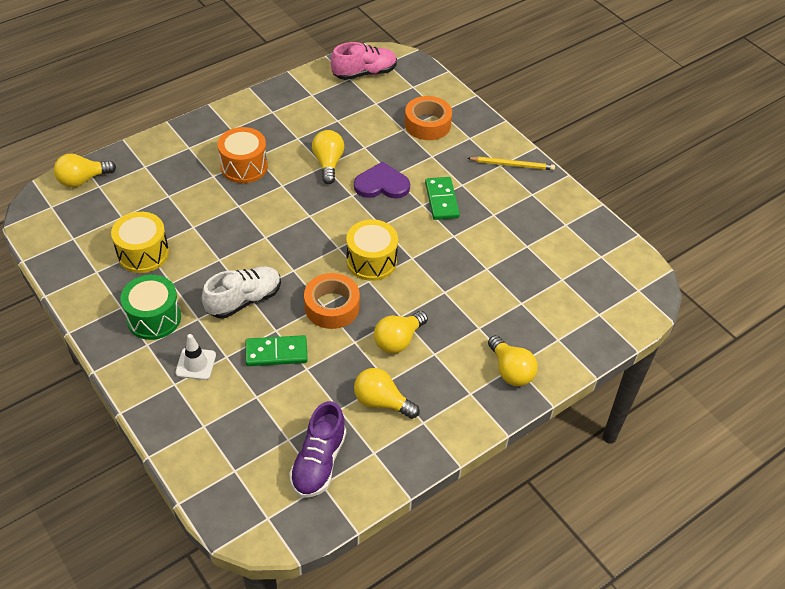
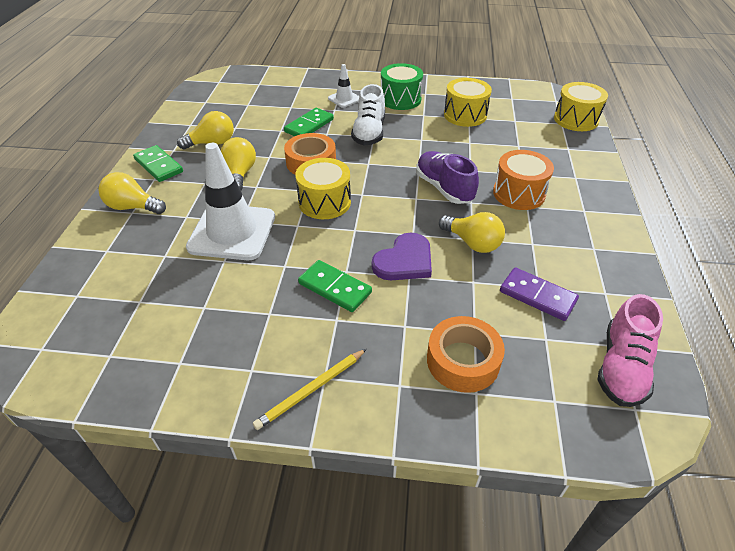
camera: 135 degrees right, 5 degrees down
yellow light bulb [54,153,116,187] -> yellow drum [554,82,608,131]
purple shoe [289,401,346,498] -> purple shoe moved to [416,151,479,204]
none -> green domino [133,145,183,182]
none -> white traffic cone [186,143,275,260]
none -> purple domino [500,267,579,321]

